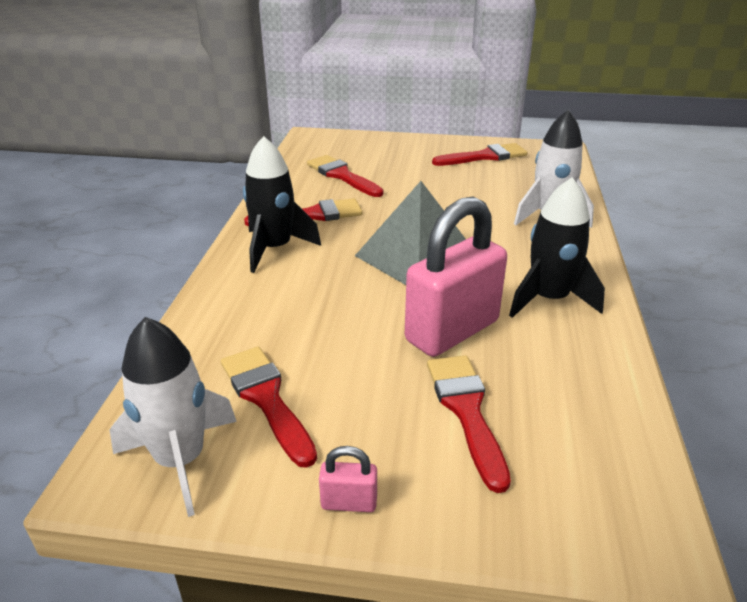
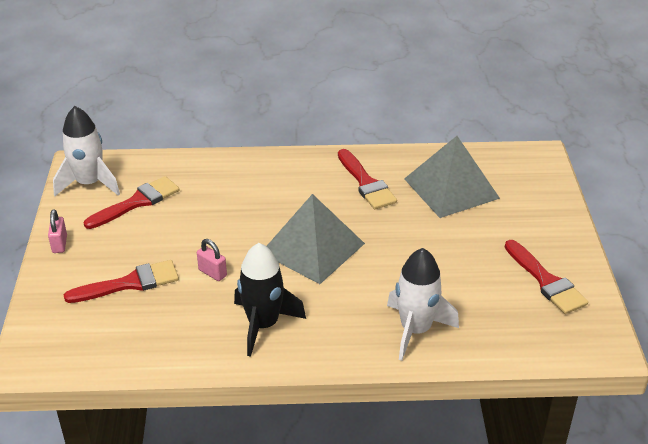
camera: 80 degrees right, 5 degrees up
black rocket [243,136,321,273] -> none
red brush [307,155,384,197] -> grey pyramid [404,136,500,218]
pink padlock [405,196,507,357] -> pink padlock [197,239,227,281], size x0.41

